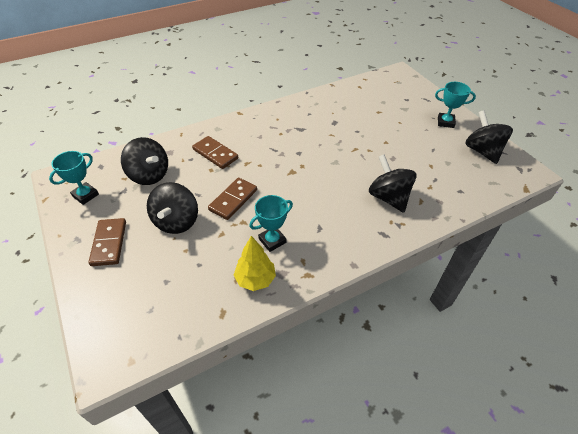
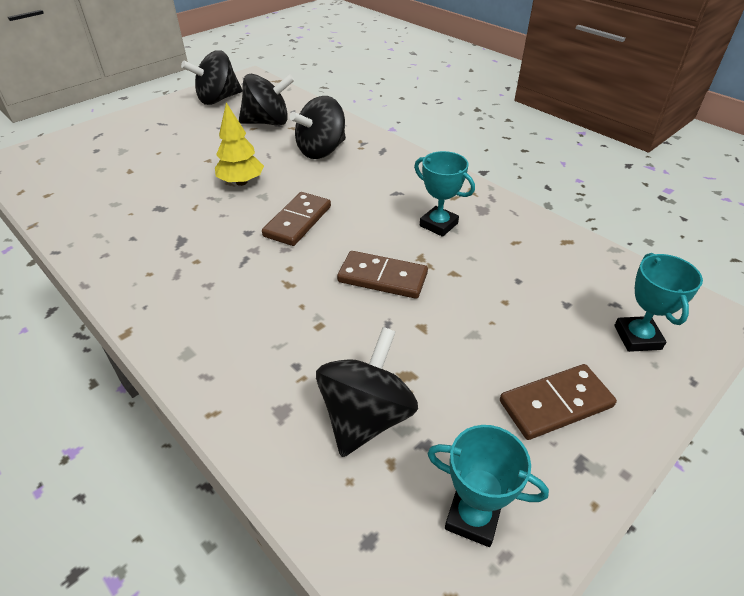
camera: 105 degrees left, 5 degrees down
black spinning top [147,182,198,234] -> black spinning top moved to [239,74,295,125]
brown domino [192,136,238,169] -> brown domino moved to [262,192,331,246]
yellow tree [234,236,276,291] -> yellow tree moved to [215,103,264,186]
turquoise trophy [435,82,476,128] -> turquoise trophy moved to [614,253,703,352]

